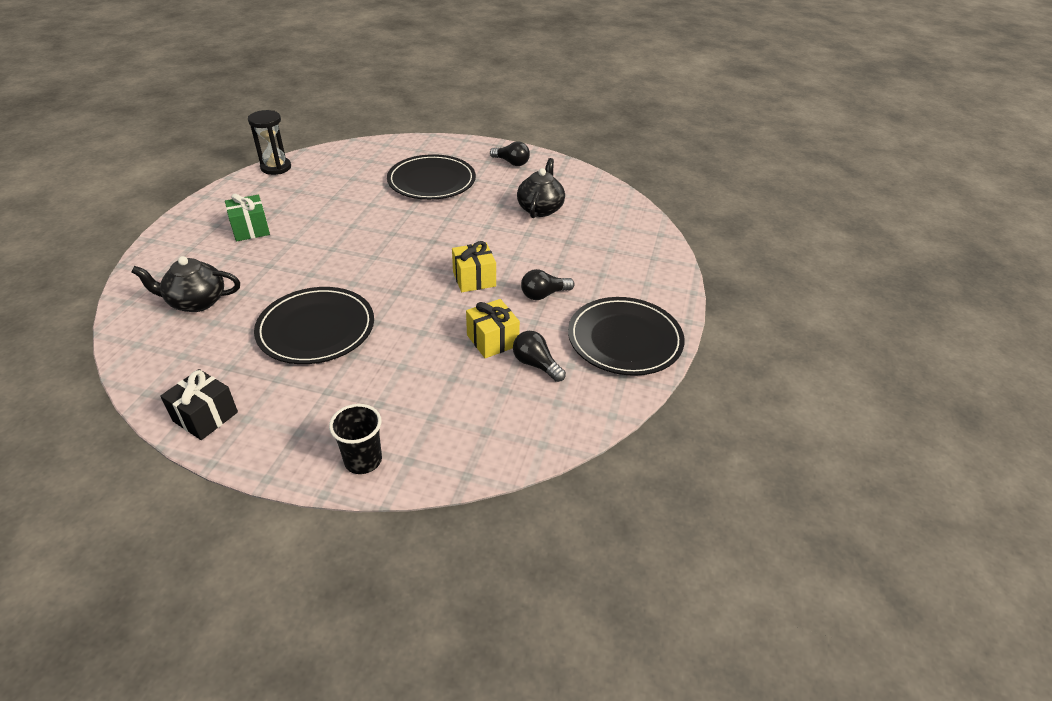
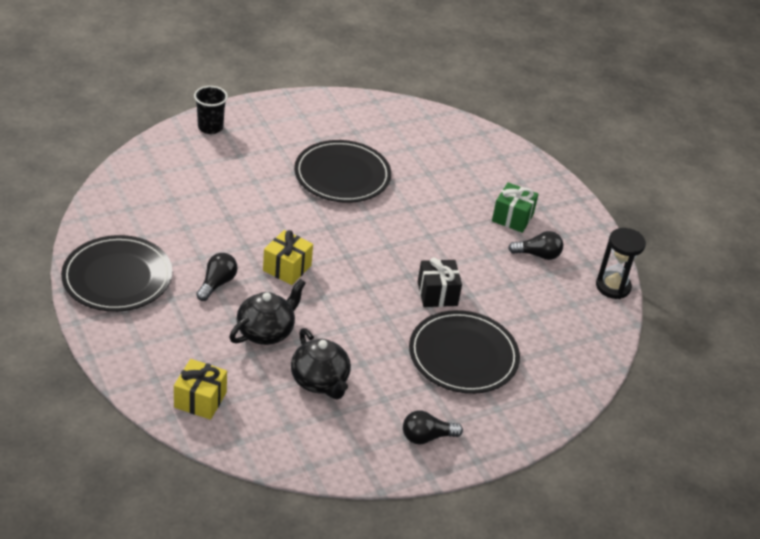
camera: 135 degrees right, 0 degrees up
black teapot [131,256,240,312] -> black teapot moved to [229,279,306,345]
black gift [160,369,238,440] -> black gift moved to [418,258,462,307]
yellow gift [466,299,520,358] -> yellow gift moved to [174,359,227,420]
black light bulb [513,331,566,382] -> black light bulb moved to [508,231,563,260]

